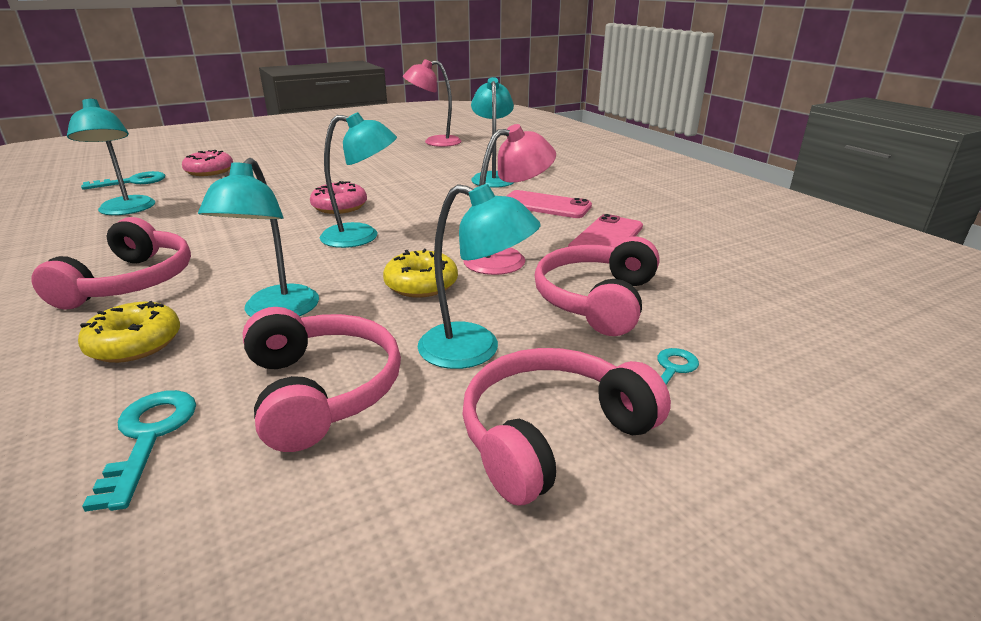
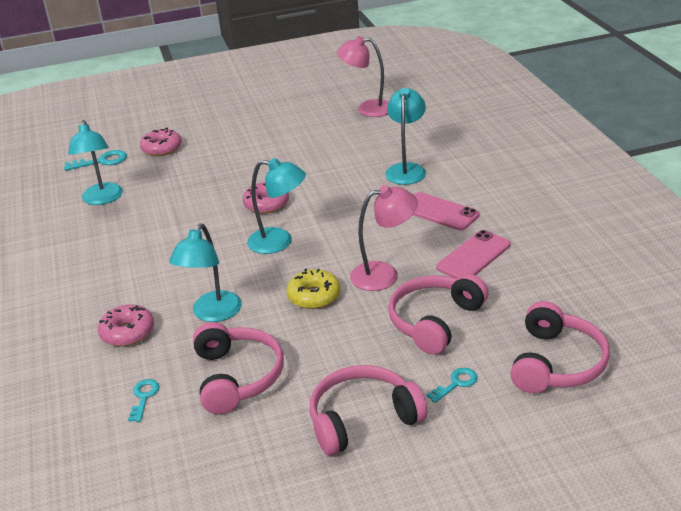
camera: 15 degrees right, 5 degrees up
pink headphones [31,217,191,310] -> pink headphones moved to [510,301,610,393]
yellow donut [78,301,180,363] -> pink donut [98,304,154,346]
turquoise key [82,390,196,512] -> turquoise key [128,379,159,422], size x0.65
turquoise lamp [418,184,541,369] -> none

